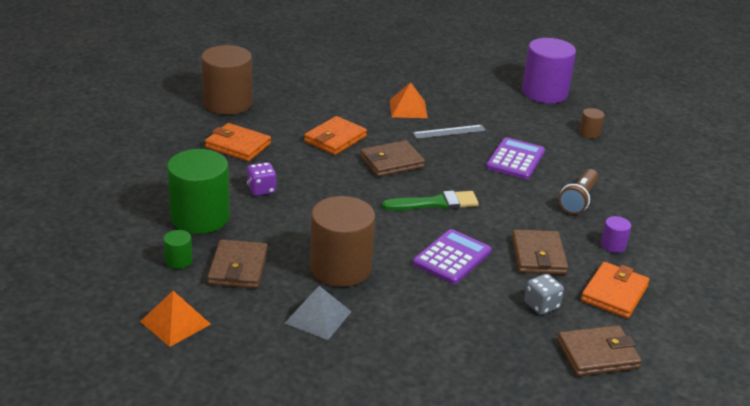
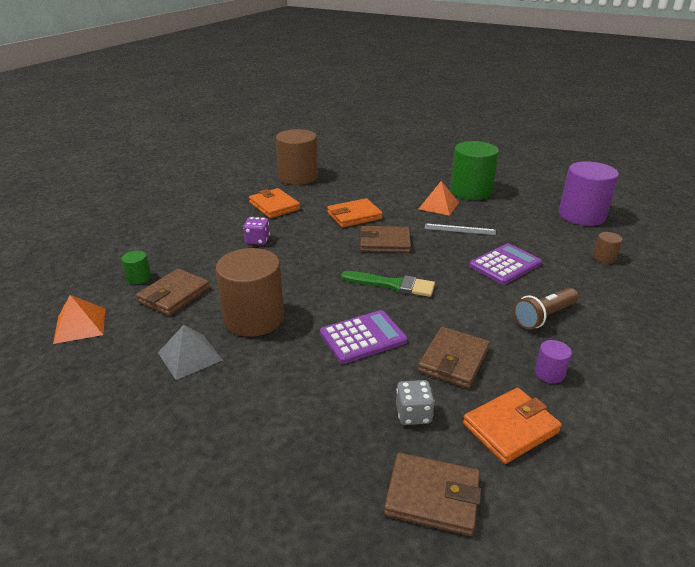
camera: 30 degrees right, 0 degrees up
green cylinder [167,149,230,234] -> green cylinder moved to [450,141,499,200]

